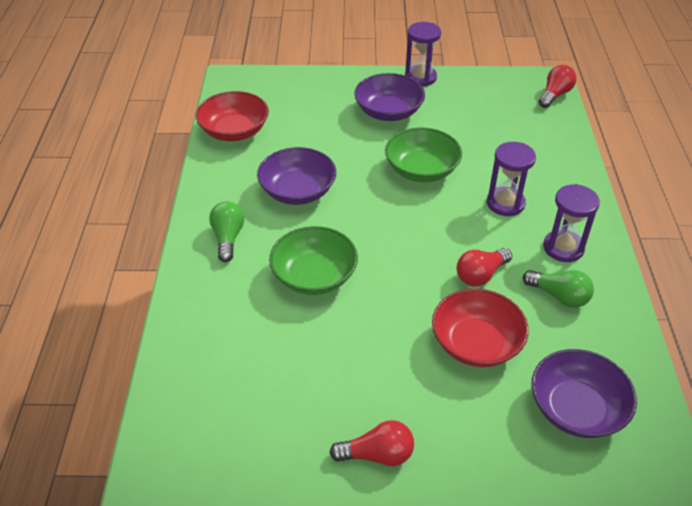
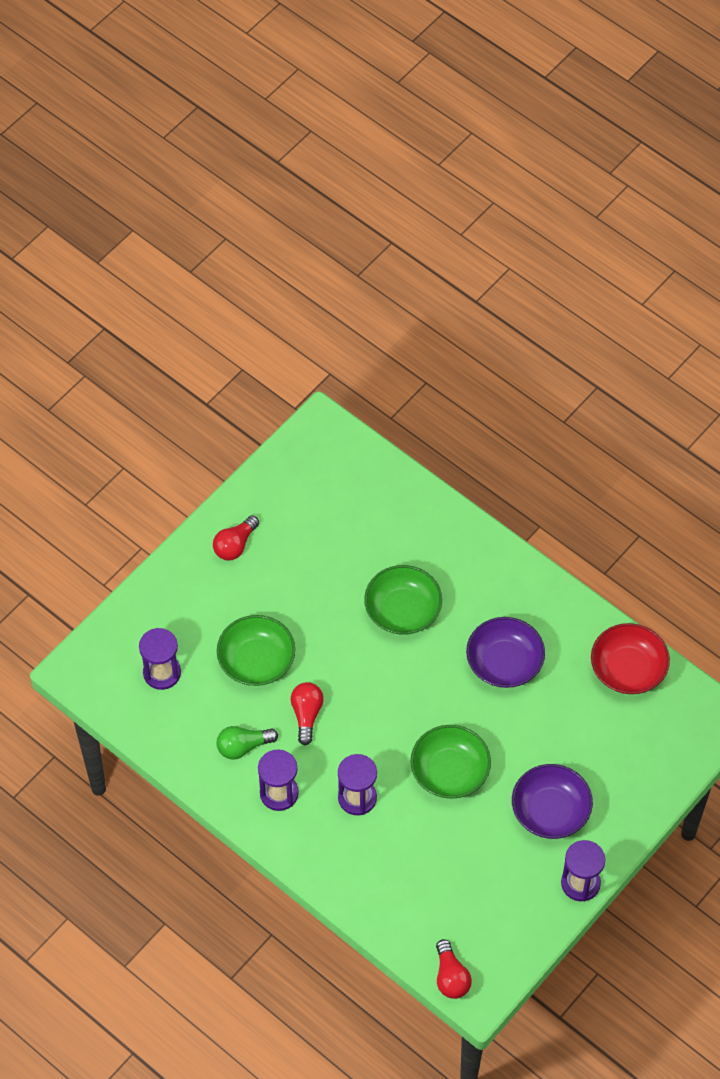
camera: 130 degrees right, 15 degrees up
green light bulb [209,201,244,262] -> none
red bowl [432,289,529,367] -> green bowl [217,615,295,686]
purple bowl [531,349,637,438] -> purple hourglass [139,628,181,690]

